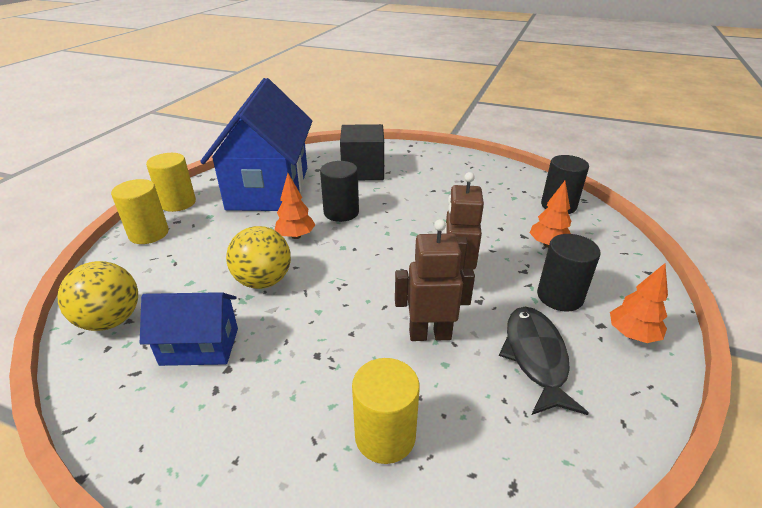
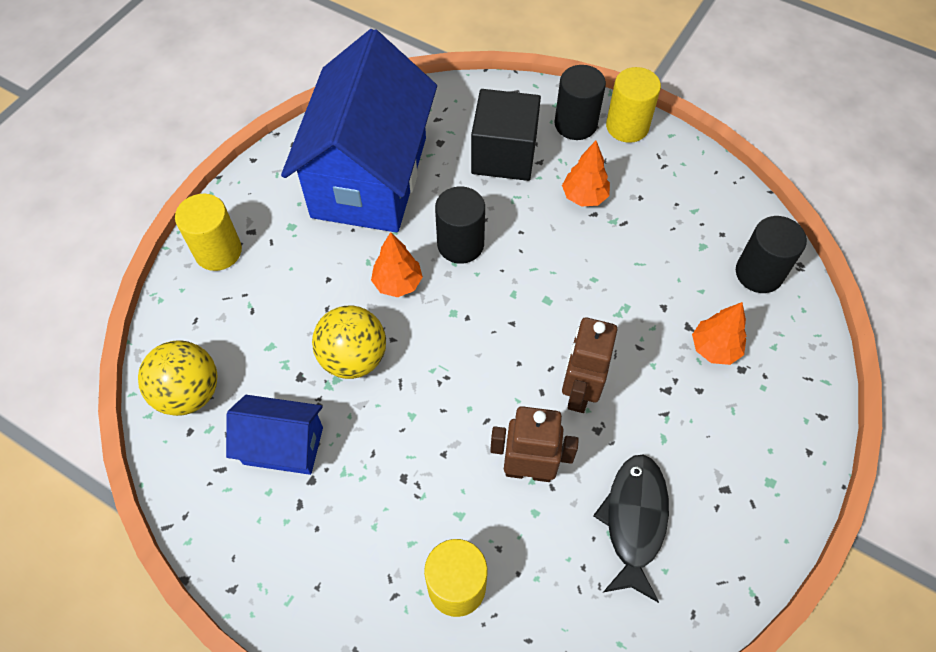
camera: 10 degrees right, 25 degrees up
yellow cylinder [146,153,196,212] -> yellow cylinder moved to [606,67,661,143]
black cylinder [537,234,601,311] -> black cylinder moved to [554,65,606,140]
orange tree [610,263,668,343] -> orange tree moved to [562,141,610,207]

